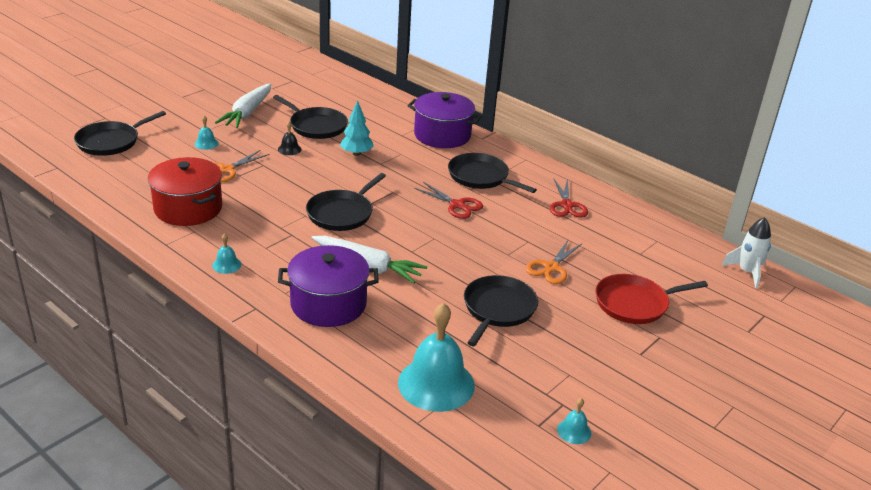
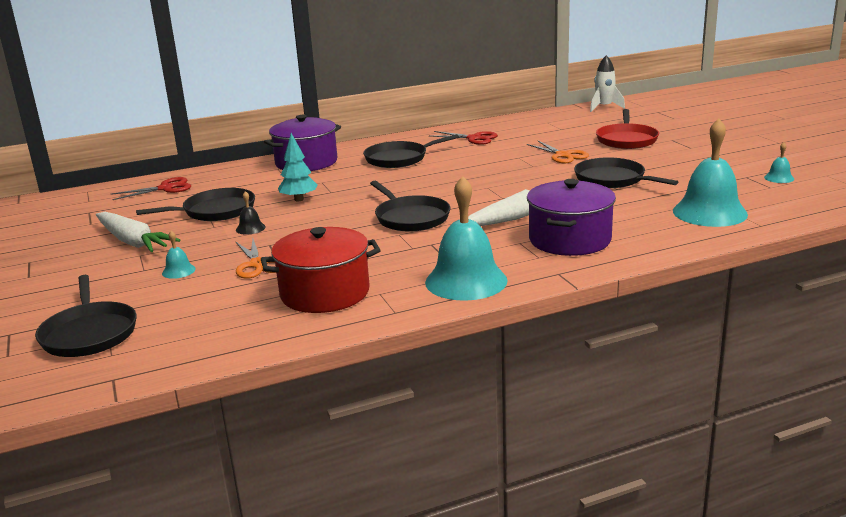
camera: 60 degrees left, 10 degrees down
turquoise bell [212,233,241,274] -> turquoise bell [425,176,508,301], size x2.35
red scissors [414,182,483,219] -> red scissors moved to [111,177,191,200]

